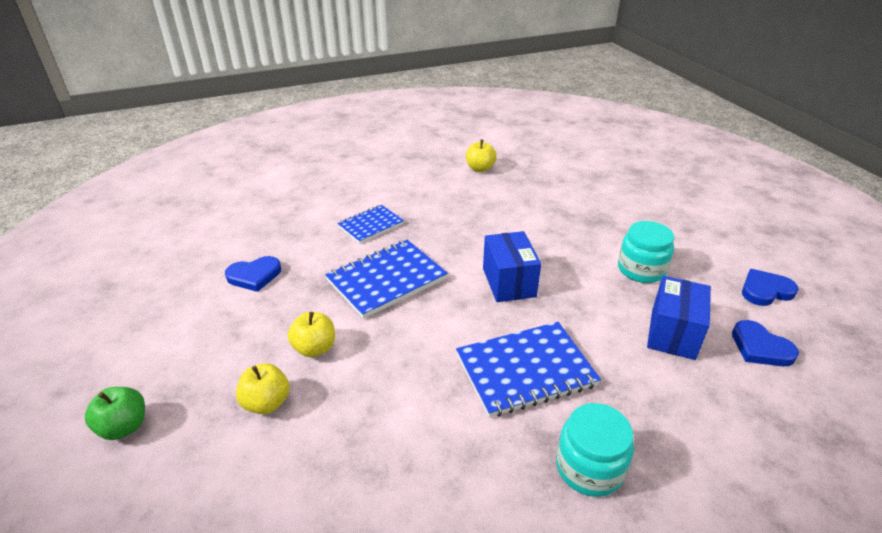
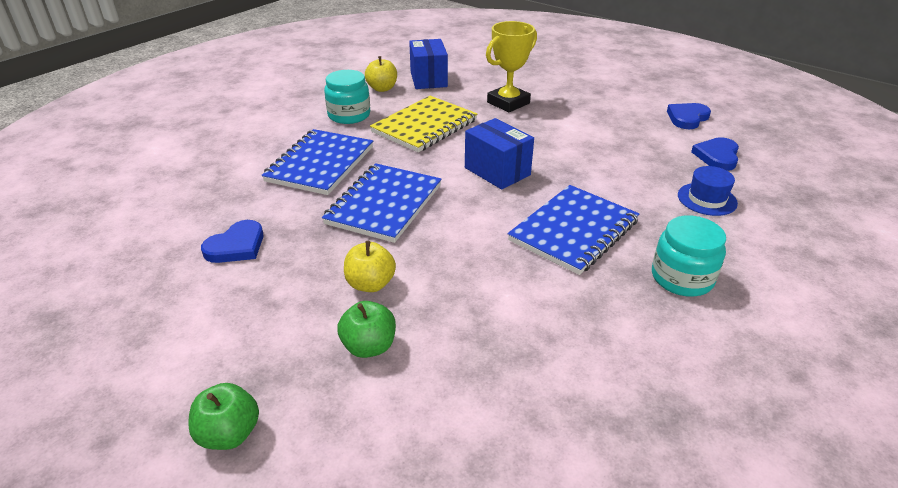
camera: 30 degrees left, 0 degrees up
yellow apple [236,363,290,414] -> green apple [337,301,396,358]
blue notebook [337,205,404,244] -> blue notebook [262,129,373,195], size x1.62
turquoise jar [618,221,674,283] -> turquoise jar moved to [324,70,370,124]
blue box [647,276,711,360] -> blue box moved to [409,39,448,89]
blue heart [732,320,799,367] -> blue heart turned 90 degrees clockwise [691,137,739,171]
none -> yellow notebook [370,96,477,152]
none -> yellow trophy [486,21,537,112]
none -> blue hat [678,166,738,216]

